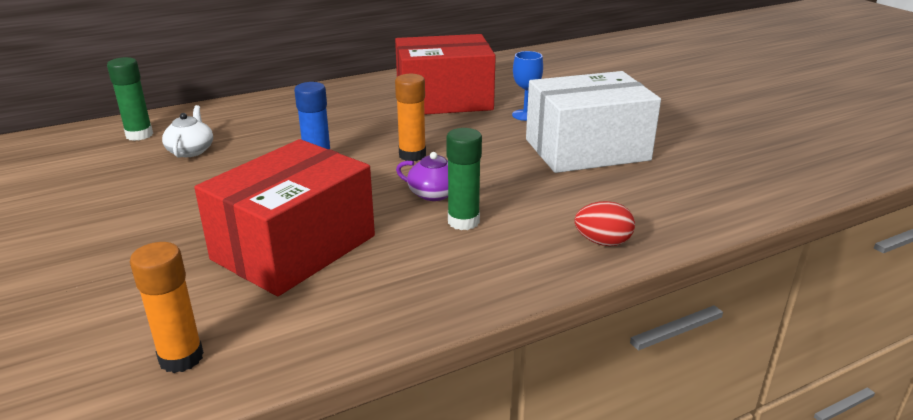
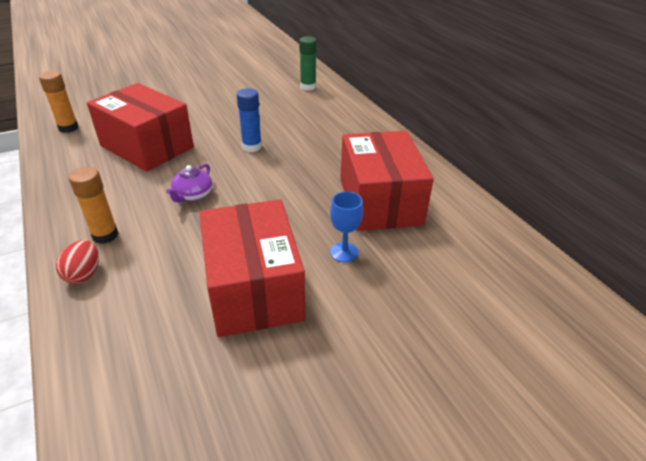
camera: 90 degrees right, 10 degrees up
white teapot [162,105,213,158] -> none
orange glue stick [395,74,426,161] -> orange glue stick moved to [69,167,119,244]
green glue stick [446,128,482,230] -> none
white box [526,71,661,173] -> red box [199,199,305,337]

